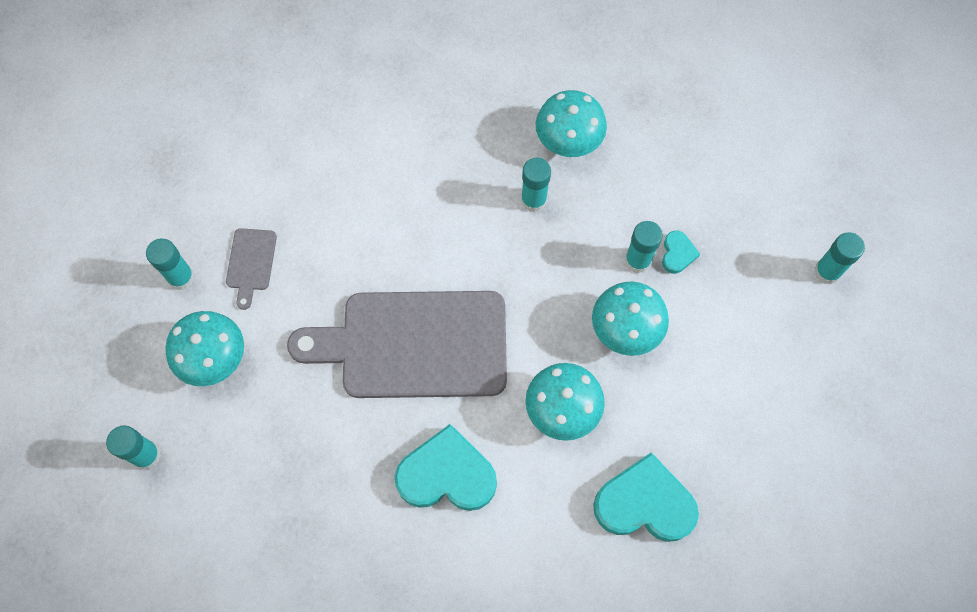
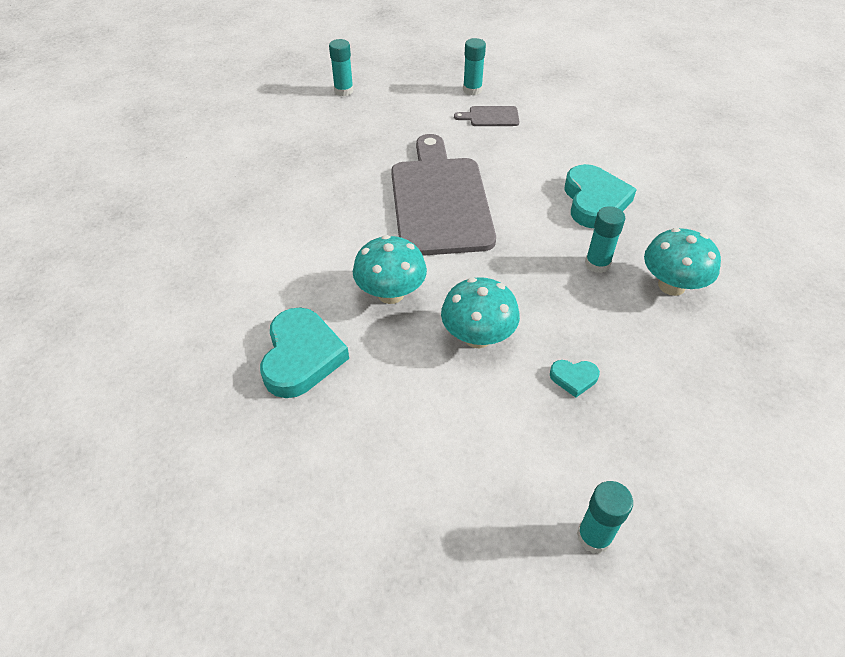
camera: 85 degrees right, 20 degrees down
turquoise mushroom [165,311,244,386] -> none
turquoise heart [395,424,497,511] -> turquoise heart moved to [564,164,637,228]
turquoise glue stick [625,221,663,273] -> none

